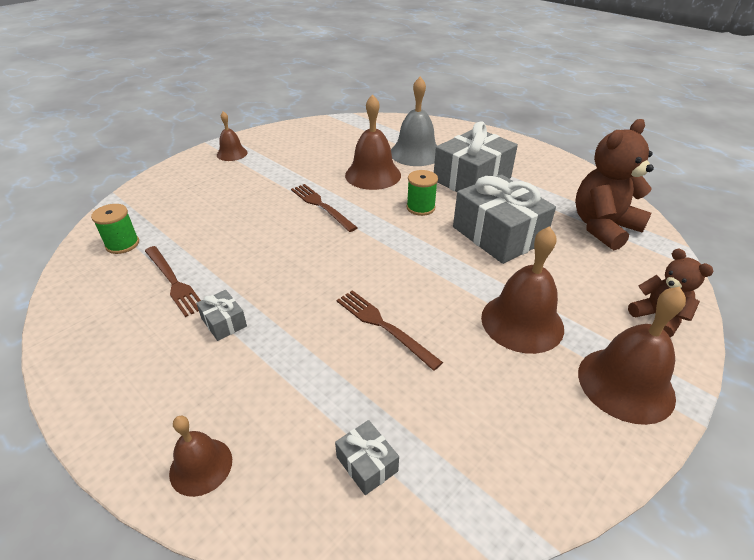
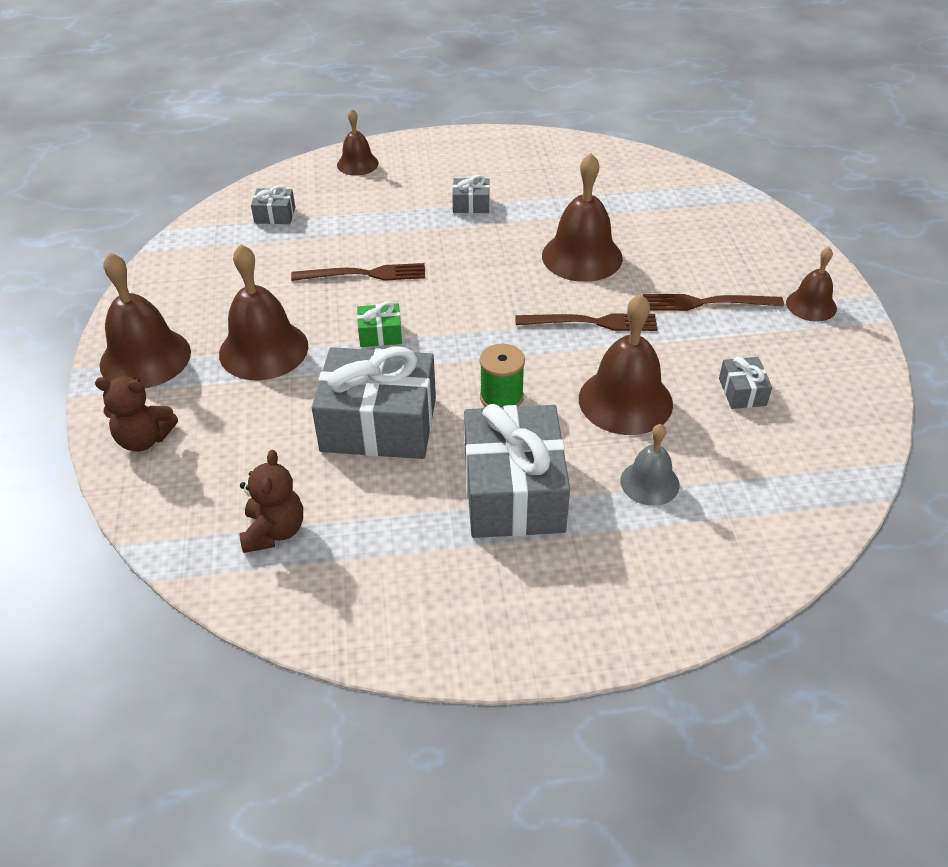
camera: 130 degrees right, 5 degrees up
green spool [91,204,139,254] -> none
brown fork [145,246,201,317] -> brown fork moved to [643,294,784,311]
grey bell [391,77,437,166] -> grey bell [620,424,680,506], size x0.58
brown teddy bear [575,119,654,250] -> brown teddy bear [239,450,303,553], size x0.58
none -> green gift [357,301,402,347]
none -> brown bell [542,153,623,282]
none -> grey gift [719,357,772,409]

